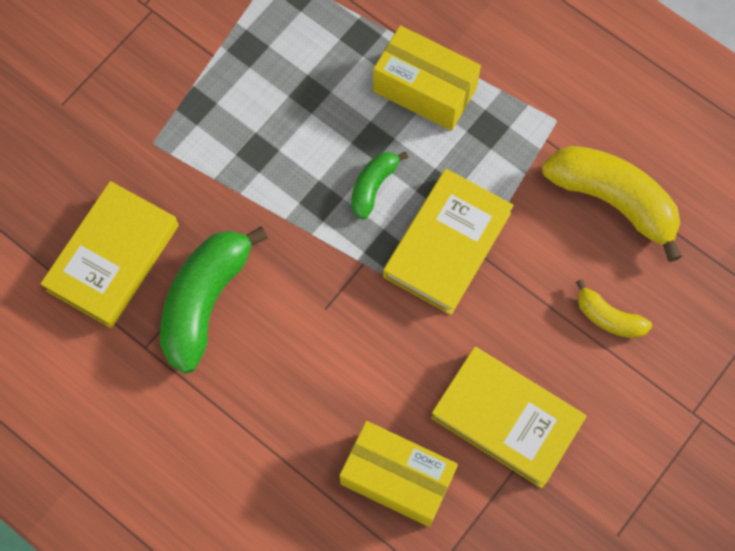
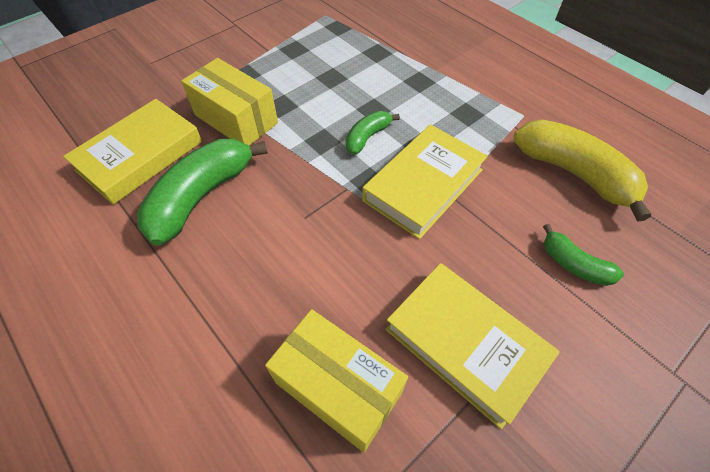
camera: 10 degrees right, 15 degrees down
yellow box [373,25,481,131] -> yellow box moved to [181,58,278,145]
yellow banana [576,279,652,338] -> green banana [543,224,624,286]

